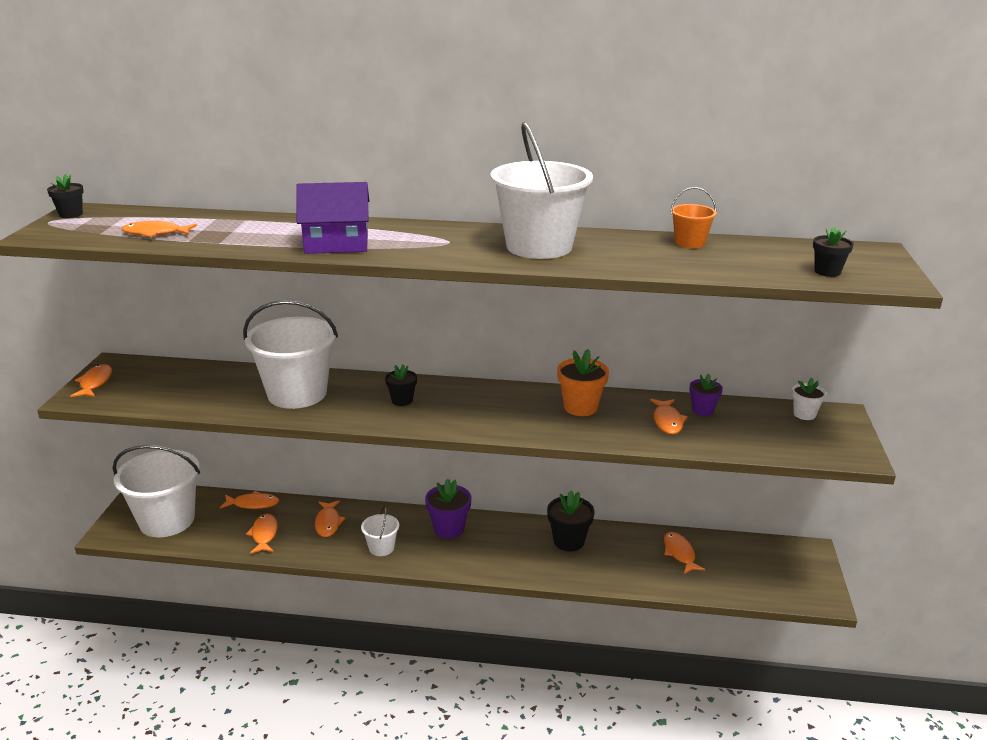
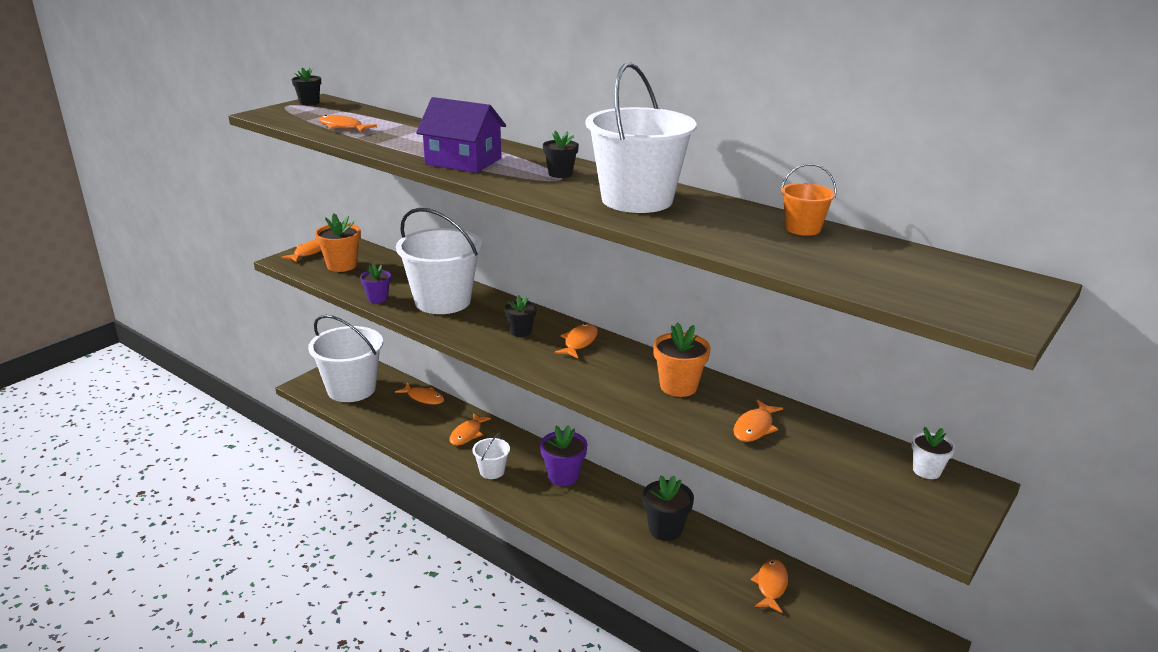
camera: 30 degrees right, 0 degrees up
orange fish [246,513,278,554] -> orange fish moved to [555,324,598,358]
purple flower pot [690,374,723,416] -> purple flower pot moved to [360,264,391,303]
black flower pot [813,226,854,277] -> black flower pot moved to [543,131,579,178]
none -> orange flower pot [315,214,361,272]

